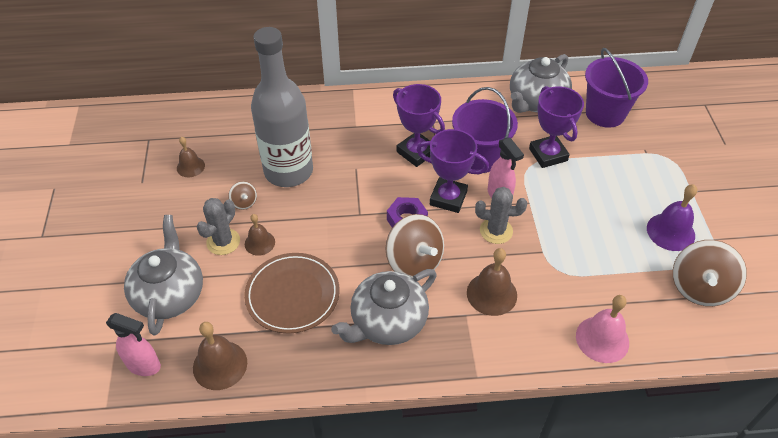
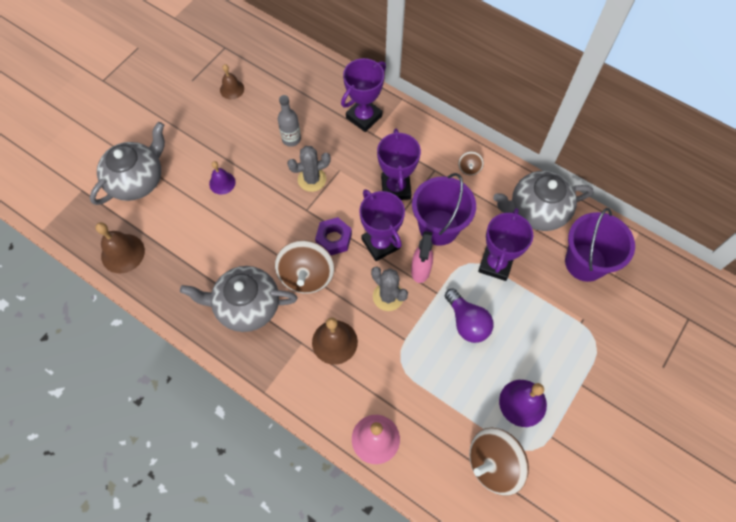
camera: 40 degrees right, 15 degrees up
pink spray bottle [106,313,161,376] -> none
grey cactus [196,198,240,255] -> grey cactus moved to [287,146,331,192]
brown spinning top [228,181,257,210] -> brown spinning top moved to [458,151,484,175]
brown plate [244,253,340,333] -> none
brown bell [245,214,275,256] -> purple bell [209,161,235,195]
grey bottle [251,27,313,187] -> grey bottle [278,95,301,147], size x0.43
none -> purple trophy [341,58,386,132]
none -> purple light bulb [445,288,494,343]

